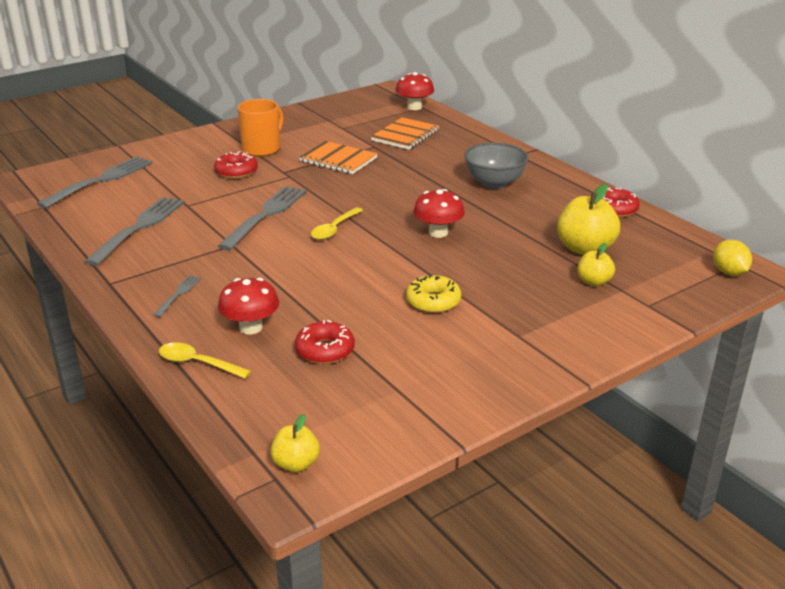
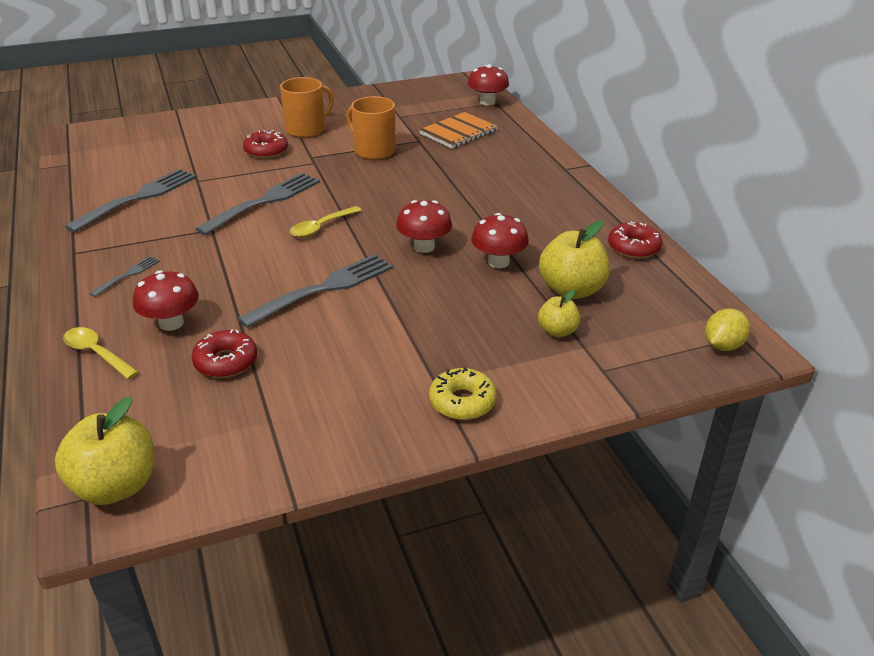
camera: 15 degrees right, 5 degrees up
grey fork [37,156,153,209] -> grey fork moved to [238,254,393,328]
yellow apple [271,414,320,472] -> yellow apple [55,397,154,505], size x1.76
orange notebook [299,141,378,174] -> orange mug [346,96,396,160]
yellow donut [406,274,461,313] -> yellow donut moved to [429,367,497,420]
grey bowl [464,143,529,189] -> none
yellow lemon [713,240,752,276] -> yellow lemon turned 45 degrees clockwise [705,308,750,351]
none -> red mushroom [471,213,529,268]

